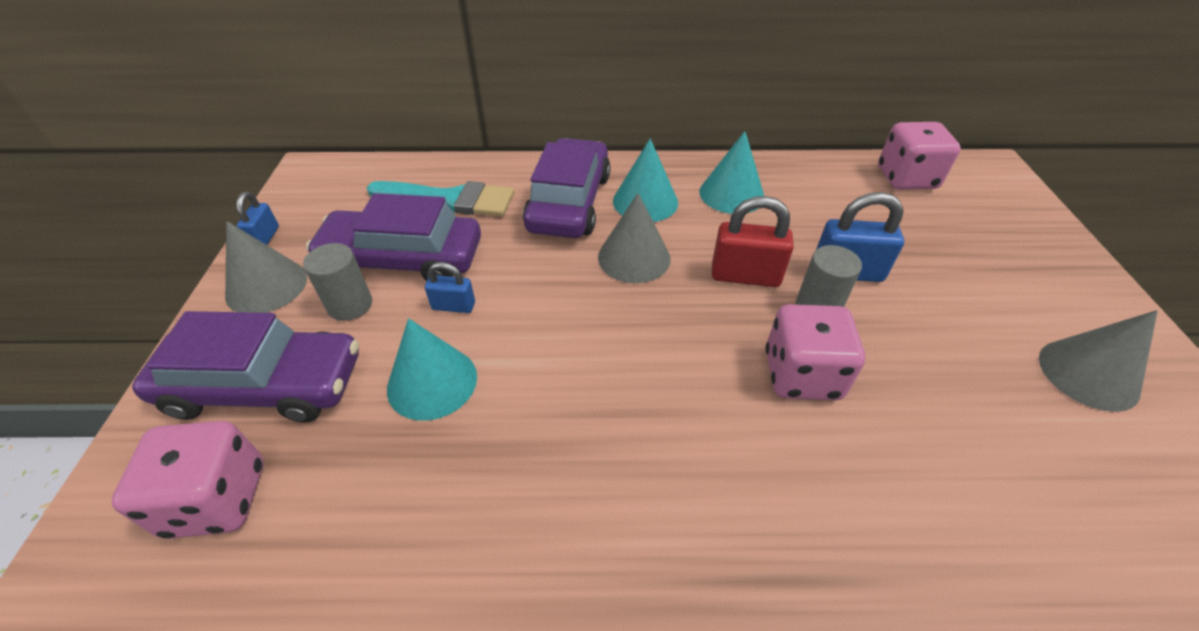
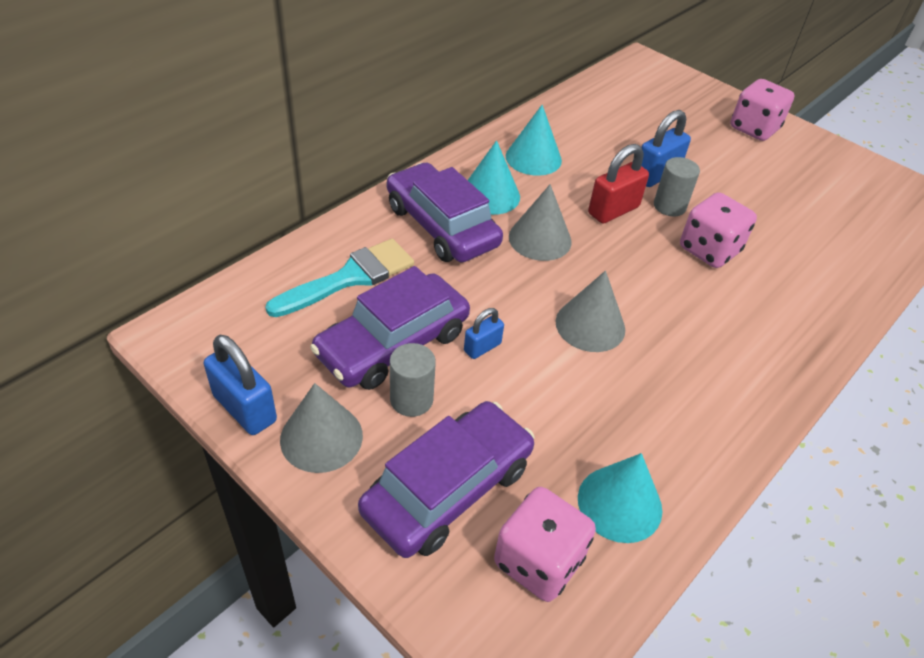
camera: 50 degrees left, 0 degrees up
blue padlock [236,192,279,245] -> blue padlock [203,335,277,435], size x1.71
turquoise cone [387,318,477,421] -> turquoise cone moved to [578,453,662,543]
pink dice [878,122,961,190] -> pink dice moved to [730,79,795,141]
grey cone [1039,310,1158,412] -> grey cone moved to [555,271,625,352]

